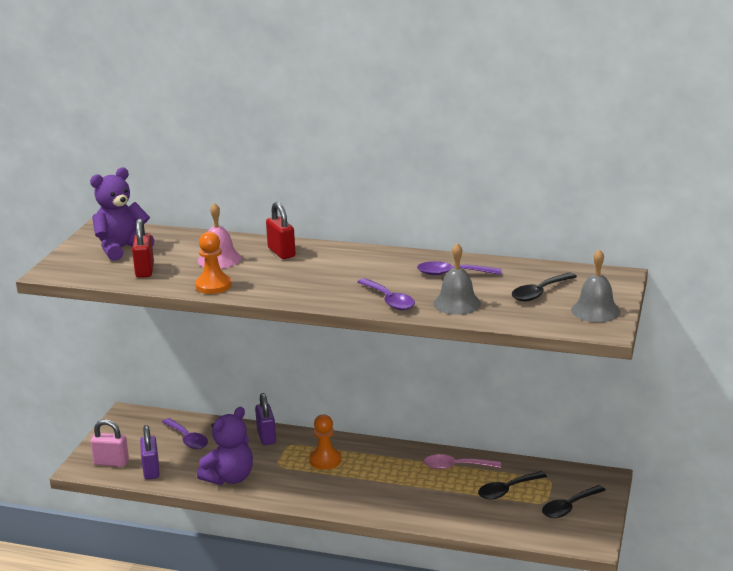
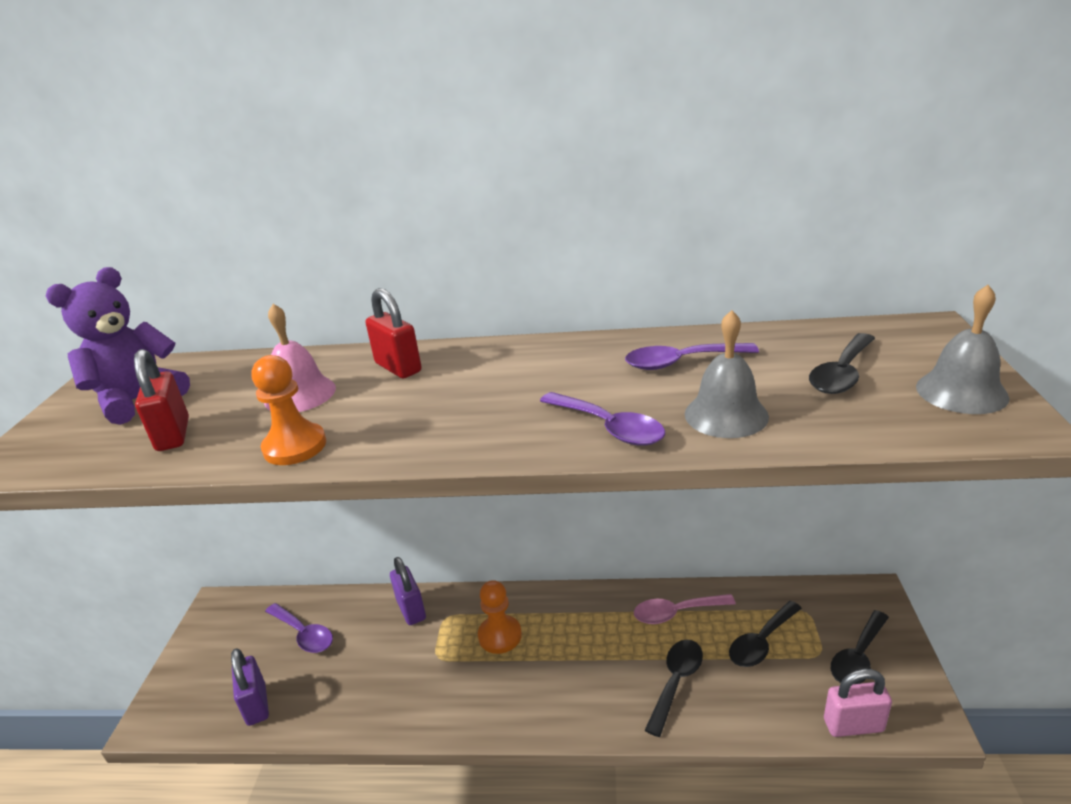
camera: 10 degrees left, 5 degrees up
pink padlock [90,419,129,467] -> pink padlock moved to [824,669,892,737]
purple teddy bear [197,407,253,485] -> none
none -> black spoon [644,640,703,737]

